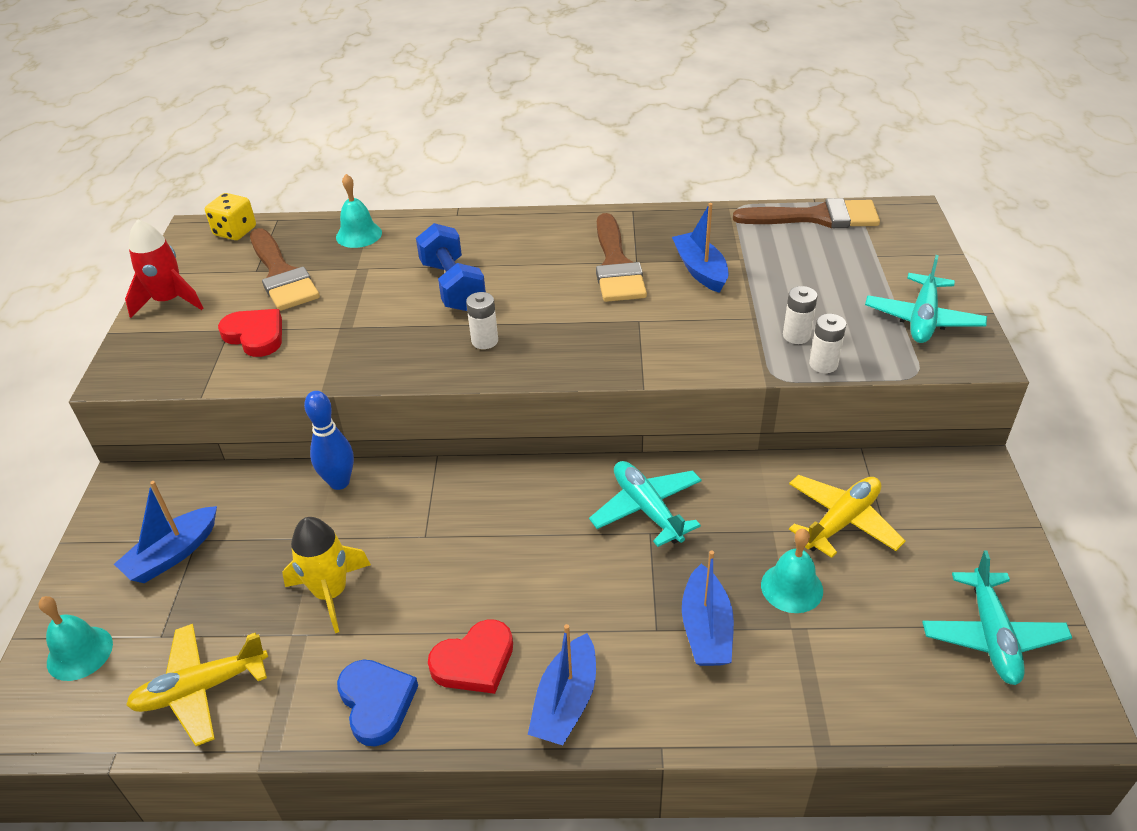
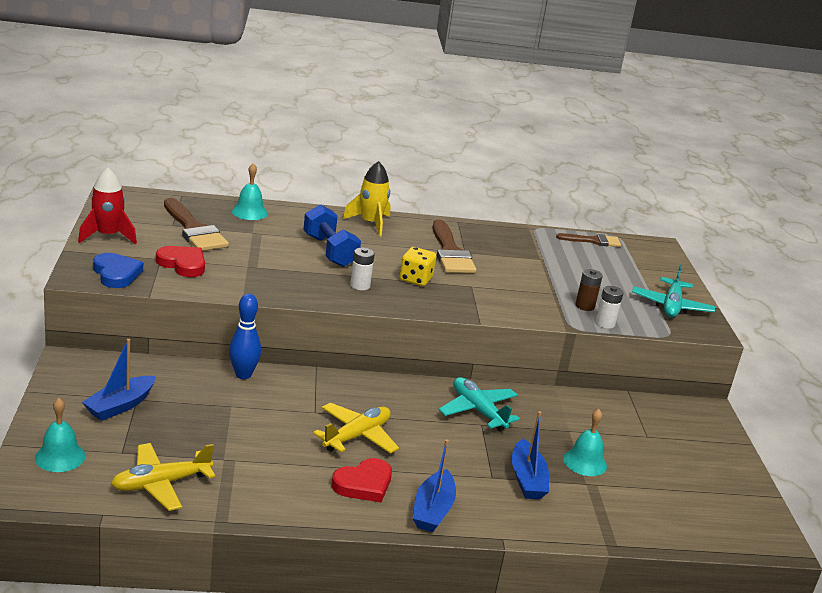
camera: 10 degrees left, 15 degrees down
yellow dice [205,193,256,240] -> yellow dice moved to [400,247,436,286]
yellow rocket [282,517,371,633] -> yellow rocket moved to [343,161,391,237]
blue heart [337,660,418,747] -> blue heart moved to [93,253,143,288]
blue boat [672,203,729,293] -> none
brown brush [733,198,880,228] -> brown brush [556,233,621,247], size x0.61
white battery [783,286,818,344] -> brown battery [575,269,603,311]
yellow plane [789,475,905,558] -> yellow plane moved to [313,403,399,454]
turquoise plane [922,551,1072,685] -> none

